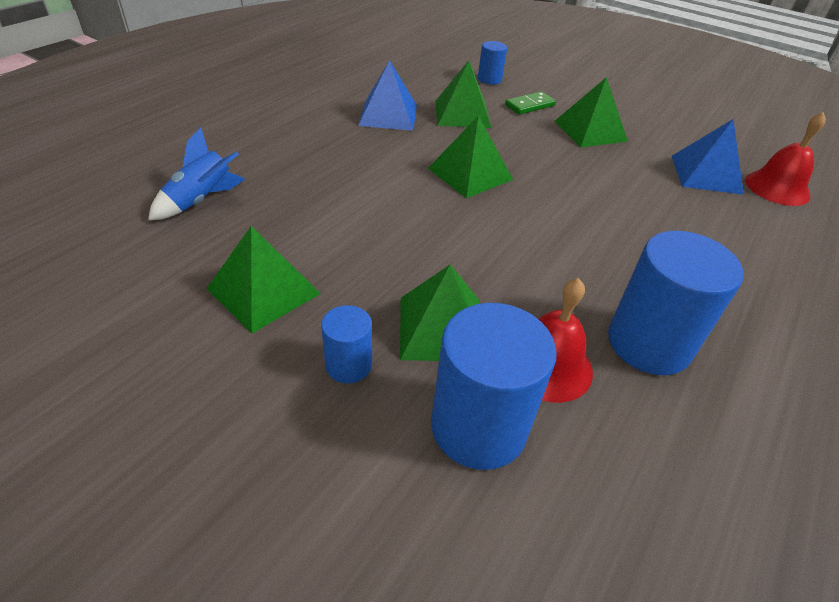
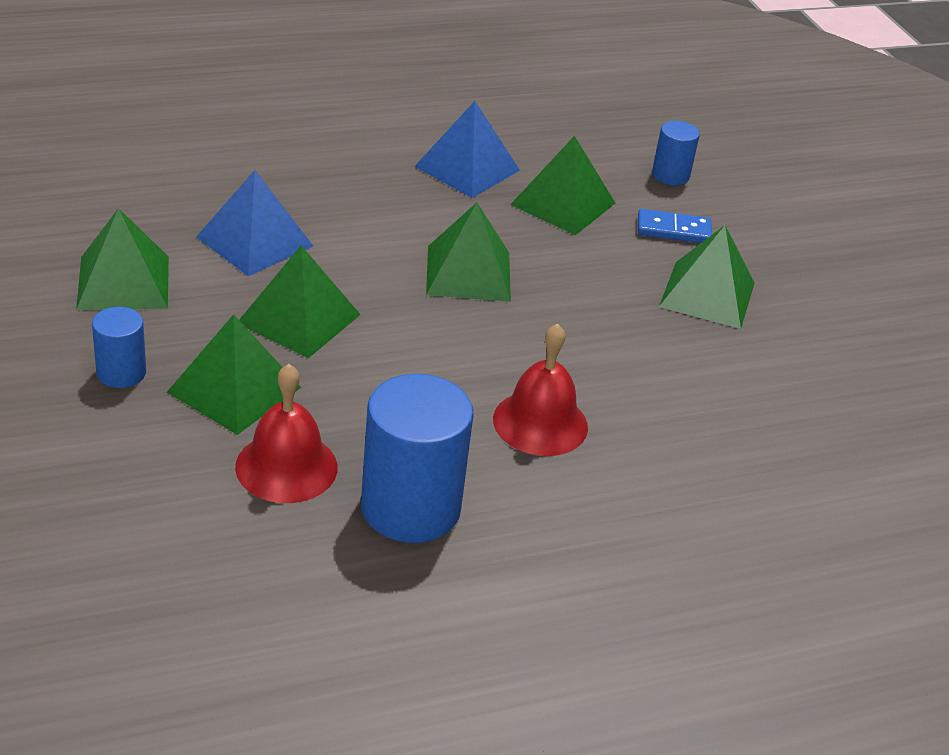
camera: 35 degrees right, 5 degrees down
blue rocket [148,127,245,220] -> none
blue cylinder [431,303,557,470] -> none
green domino [505,91,556,115] -> blue domino [638,209,712,243]
blue pyramid [672,119,744,195] -> blue pyramid moved to [196,170,313,276]
red bell [745,112,826,206] -> red bell moved to [493,323,588,456]
none -> green pyramid [239,246,361,358]

